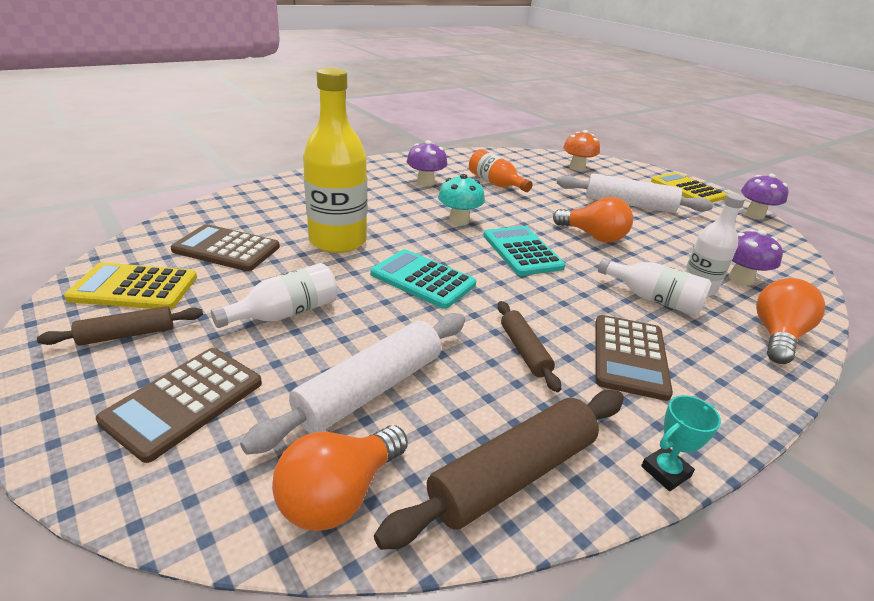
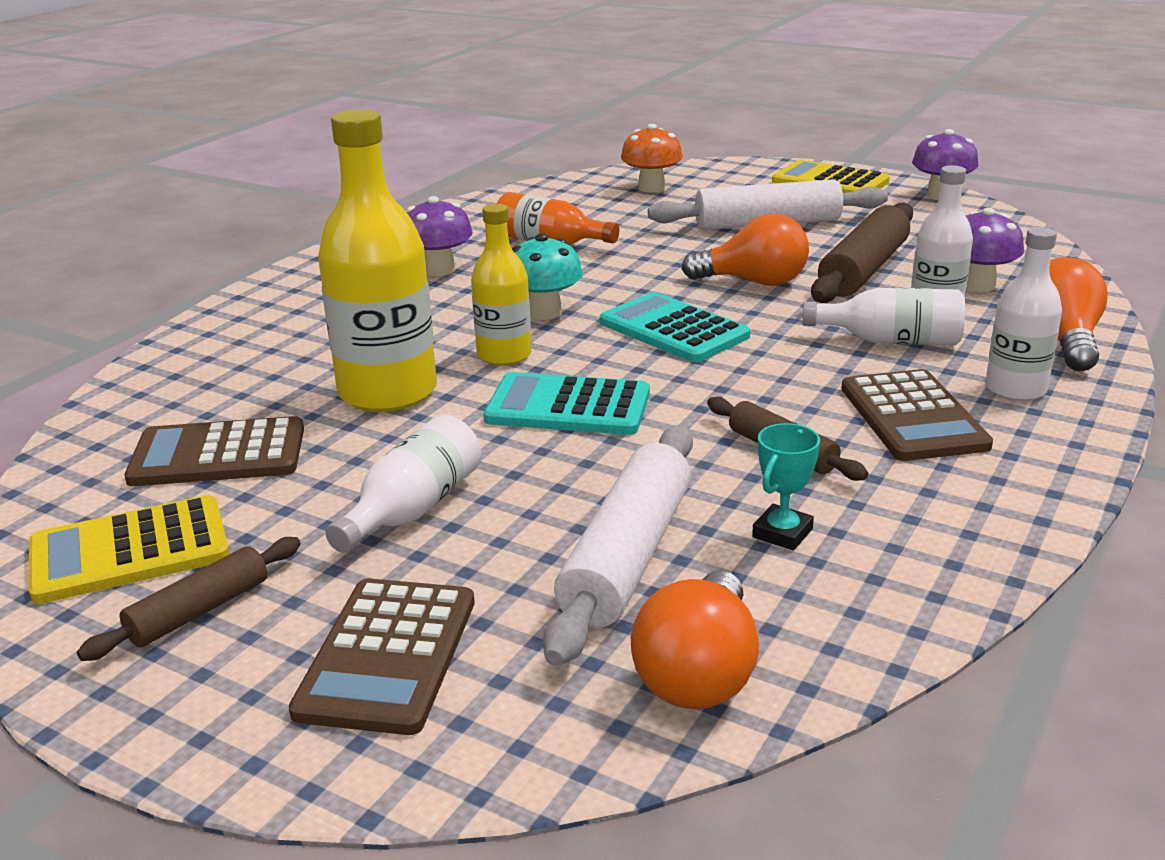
camera: 20 degrees left, 5 degrees down
brown rolling pin [374,390,624,550] -> brown rolling pin moved to [811,202,913,303]
turquoise trophy [641,395,721,491] -> turquoise trophy moved to [752,423,820,551]
none -> yellow bottle [471,204,532,366]
none -> white bottle [985,227,1062,401]

